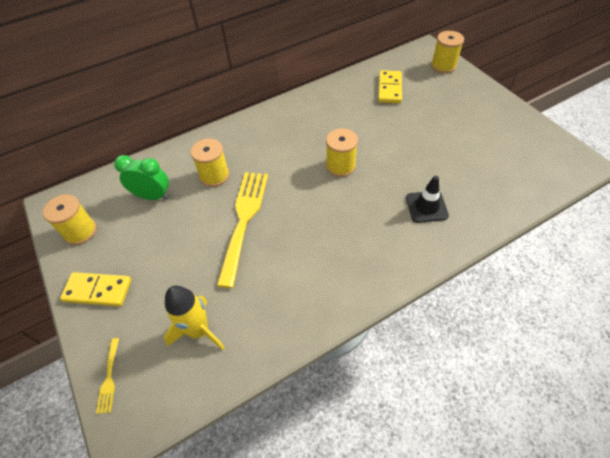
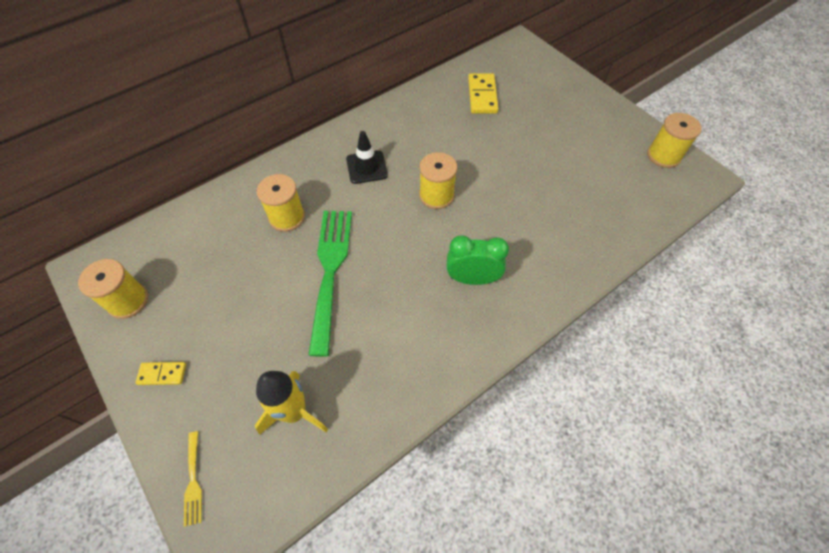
camera: 10 degrees left, 5 degrees up
yellow domino [60,272,131,306] -> yellow domino [135,362,186,385], size x0.59
green clock [114,155,169,200] -> green clock moved to [447,235,509,285]
yellow fork [217,172,268,288] -> green fork [308,211,352,357]
black traffic cone [406,176,449,223] -> black traffic cone moved to [346,131,388,184]
yellow spool [431,31,464,73] -> yellow spool moved to [647,113,702,168]

